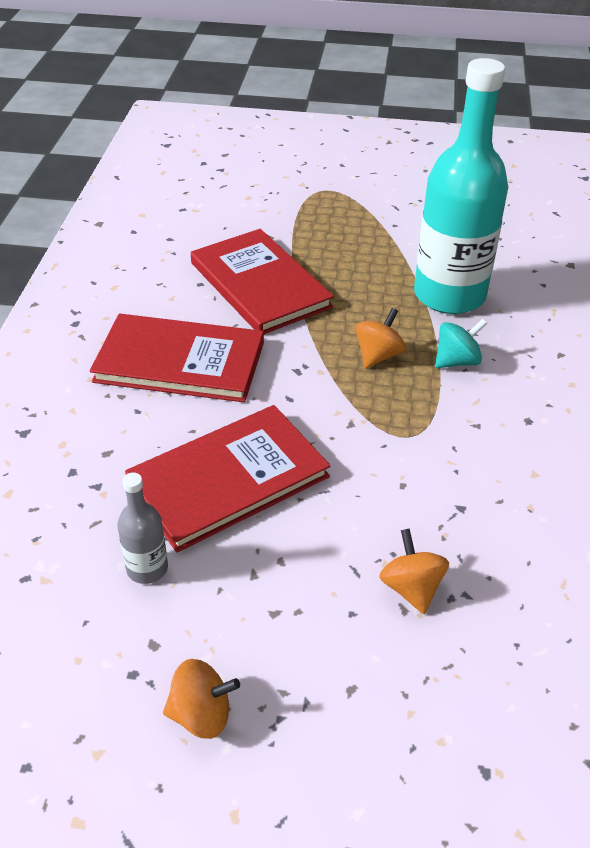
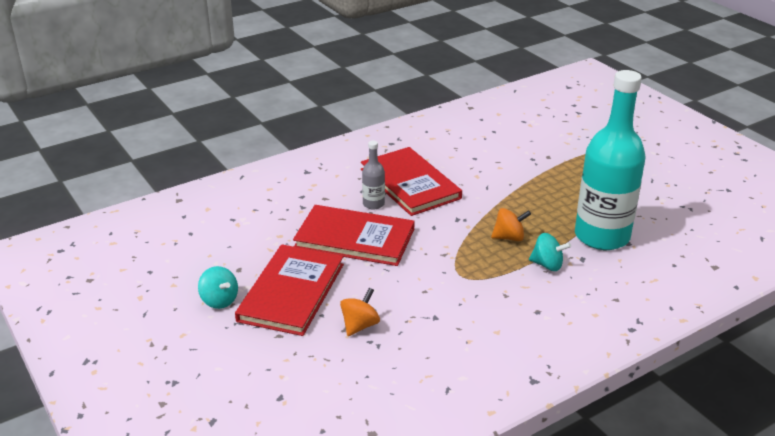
camera: 50 degrees right, 10 degrees down
grey bottle [117,473,168,584] -> grey bottle moved to [362,141,385,209]
orange spinning top [163,659,240,739] -> turquoise spinning top [198,266,238,309]
red book [191,229,334,334] -> red book moved to [235,244,344,336]

